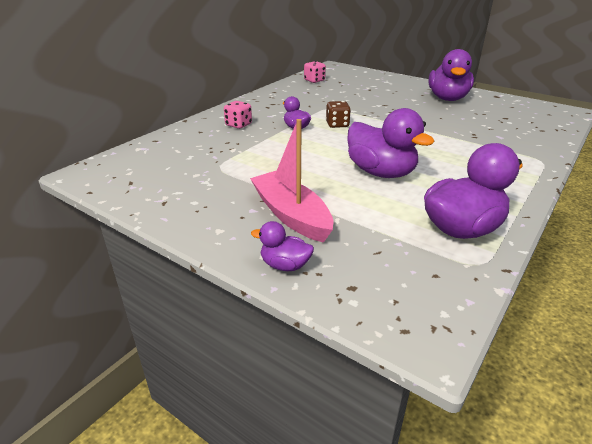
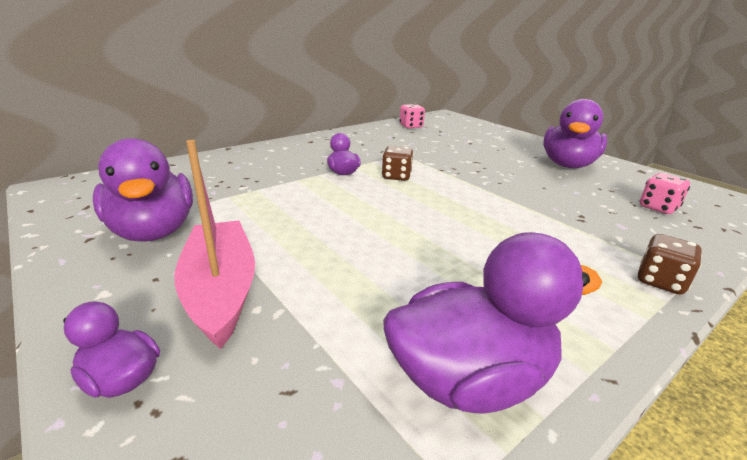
camera: 15 degrees right, 5 degrees down
pink dice [224,101,252,129] -> pink dice moved to [640,173,690,214]
purple duck [347,108,434,178] -> purple duck moved to [93,138,193,242]
none -> brown dice [638,234,702,295]

